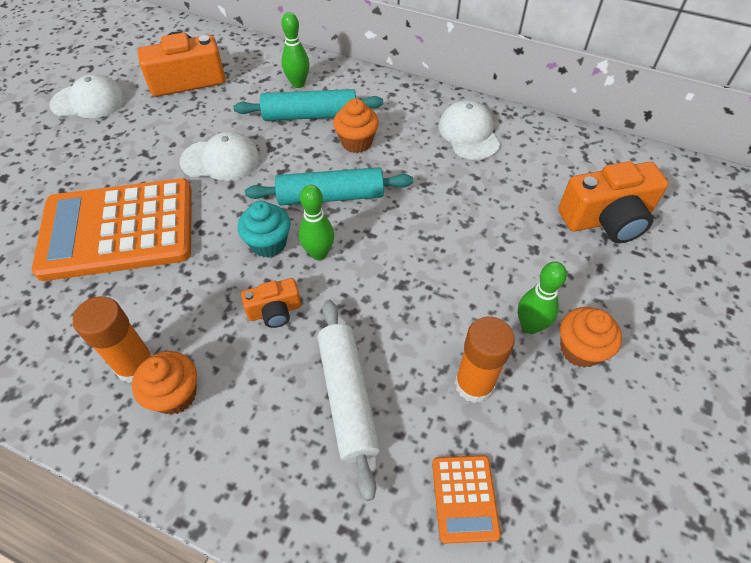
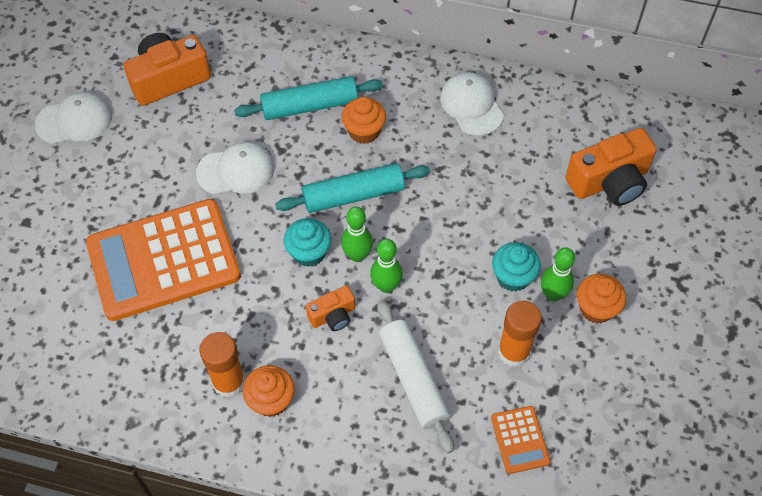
camera: 10 degrees left, 5 degrees up
green bowling pin [281,12,309,88] -> green bowling pin moved to [370,239,403,293]
none -> turquoise cupcake [492,242,541,291]

